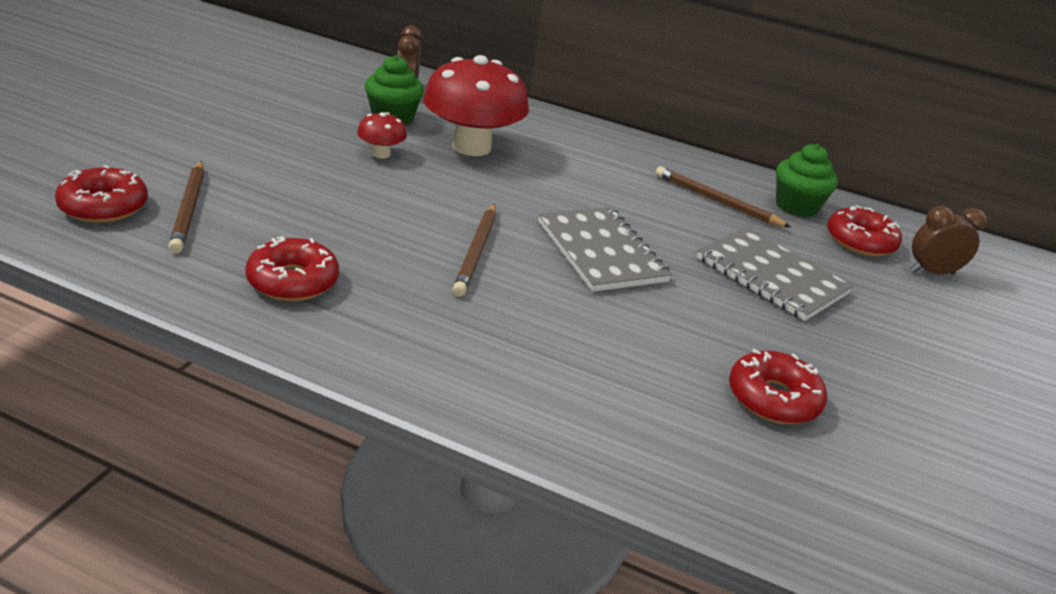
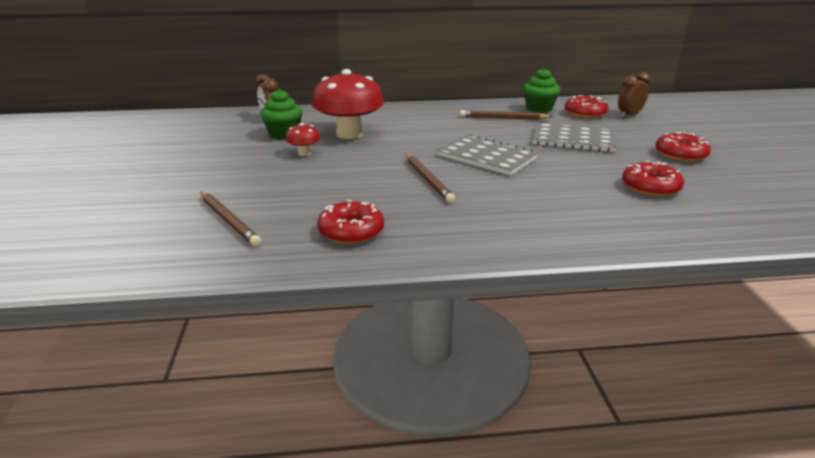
camera: 25 degrees left, 5 degrees down
red donut [55,165,148,223] -> red donut moved to [655,132,711,162]

